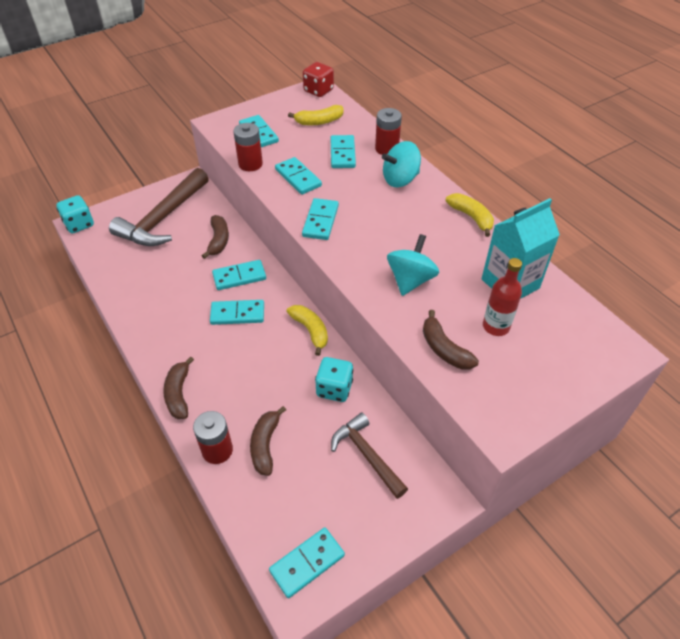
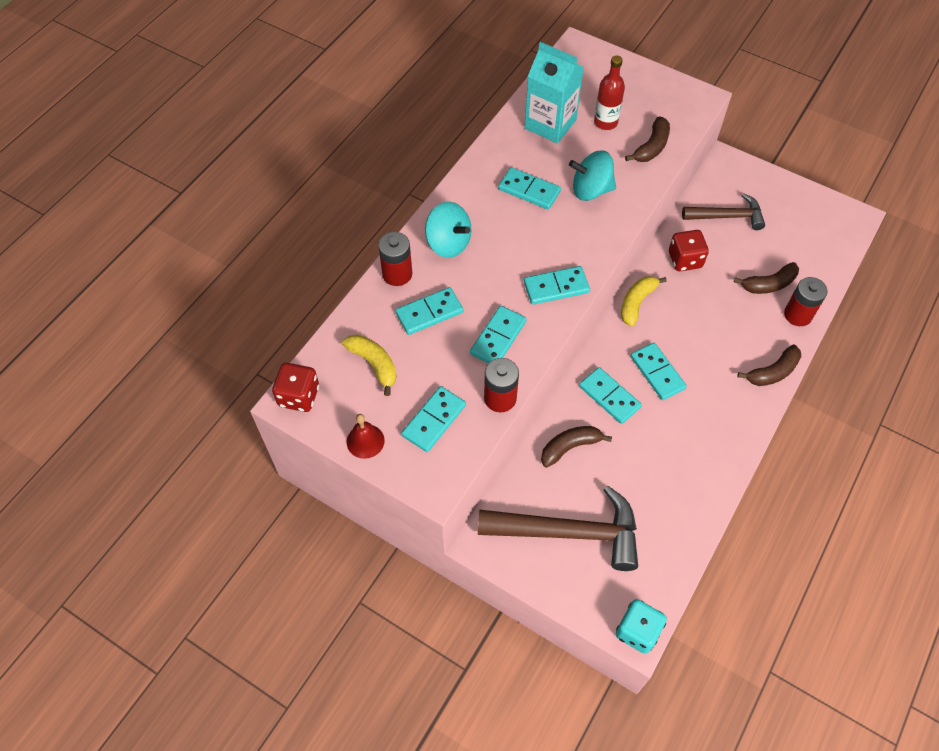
camera: 115 degrees left, 10 degrees up
turquoise domino [269,527,345,598] -> turquoise domino moved to [498,167,561,209]
turquoise dice [315,357,353,402] -> red dice [669,230,709,271]
brown hammer [331,413,408,499] -> brown hammer turned 120 degrees counterclockwise [682,194,765,230]
yellow banana [446,193,494,237] -> none
none -> red bell [347,414,385,459]

